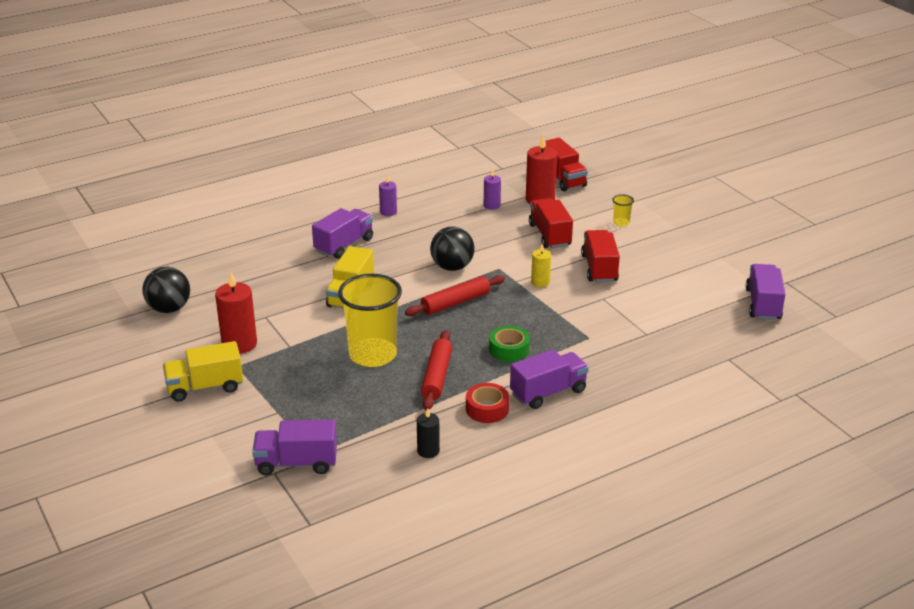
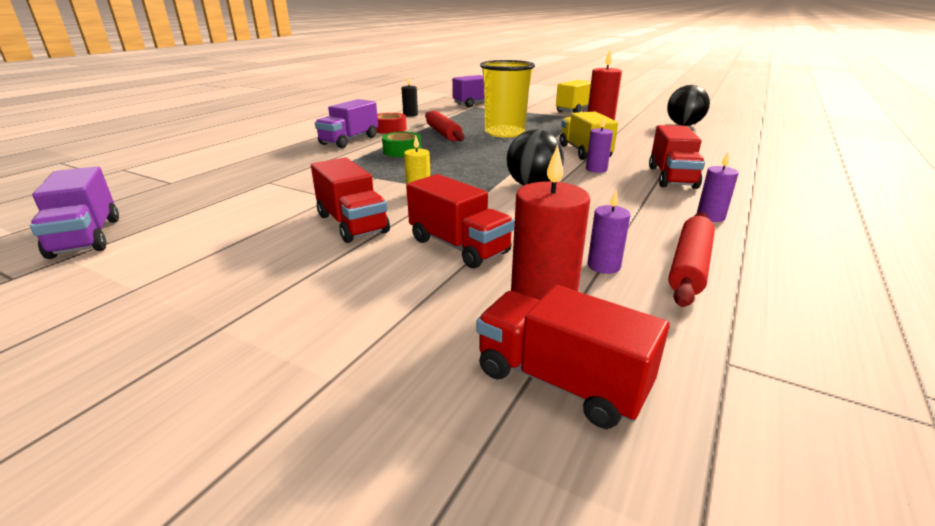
camera: 150 degrees right, 5 degrees down
purple truck [312,208,373,259] -> red truck [649,125,705,189]
red rolling pin [405,275,505,316] -> red rolling pin moved to [668,212,715,307]
yellow cup [613,194,634,227] -> none
none -> purple candle [586,117,613,173]

